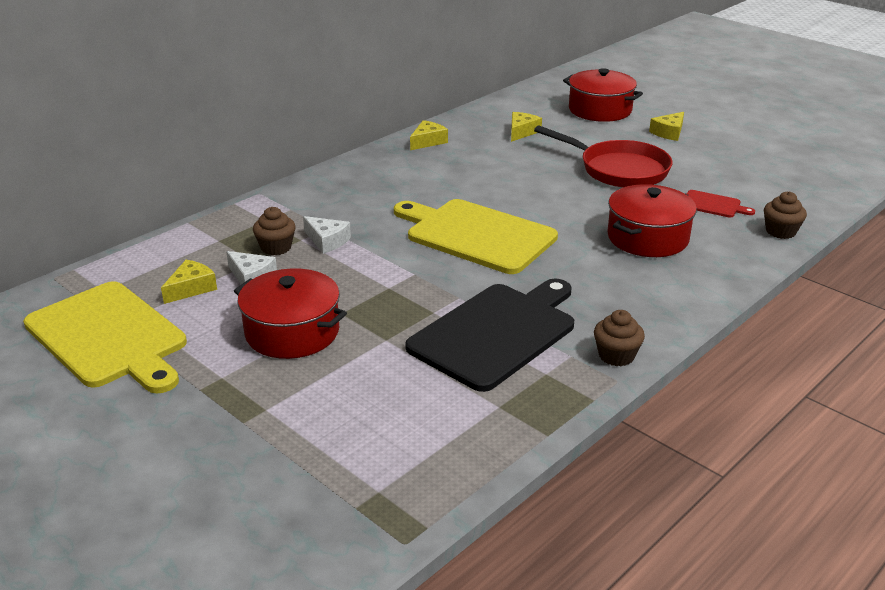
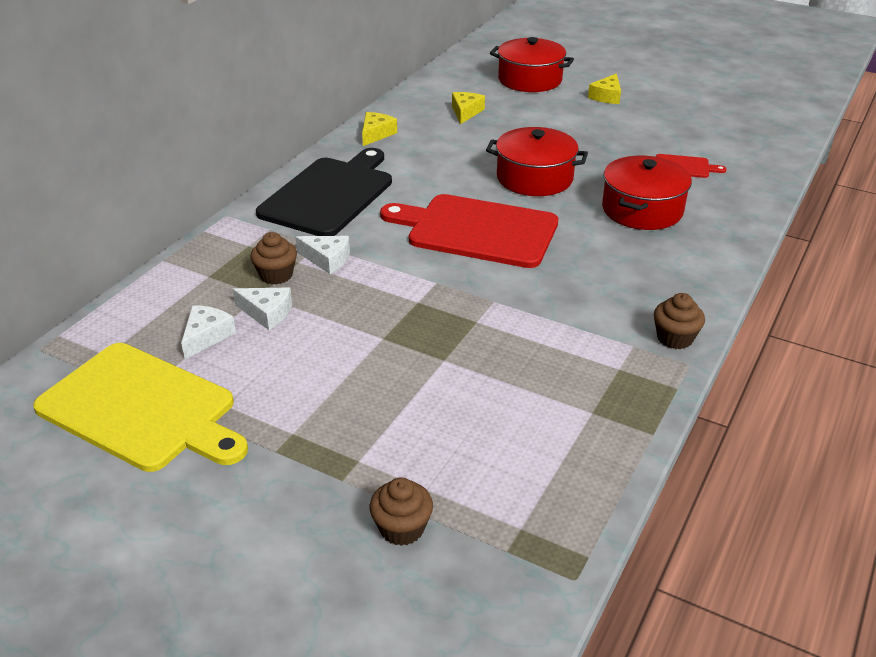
camera: 15 degrees left, 5 degrees up
yellow cheese [161,260,217,304] -> white cheese [181,305,236,359]
red pot [234,268,347,359] -> red pot moved to [486,127,588,196]
yellow cutting board [394,199,558,274] -> red cutting board [380,194,558,268]
black cutting board [405,279,574,392] -> black cutting board moved to [256,148,392,236]
red pan [534,125,673,188] -> none
brown cupcake [764,191,807,239] -> brown cupcake moved to [370,477,433,546]

